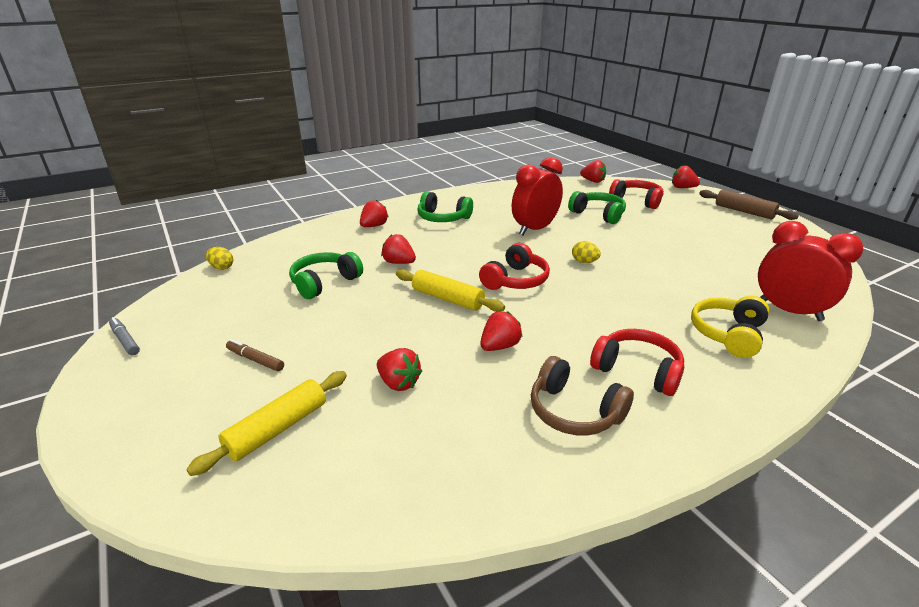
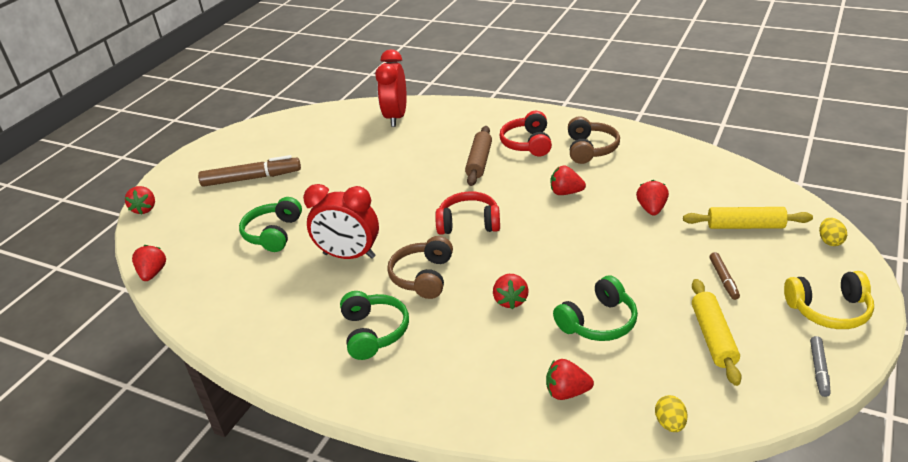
camera: 120 degrees left, 5 degrees up
green headphones [289,252,363,299] -> green headphones turned 45 degrees counterclockwise [553,275,638,341]
red strawberry [360,200,388,227] -> red strawberry moved to [546,359,594,400]
yellow rolling pin [396,269,505,312] -> yellow rolling pin moved to [692,279,742,386]
yellow egg [572,241,601,263] -> yellow egg moved to [819,218,847,246]
red headphones [609,179,664,209] -> none
yellow headphones [691,296,769,358] -> yellow headphones moved to [784,271,874,329]
brown rolling pin [699,190,799,220] -> brown rolling pin moved to [465,126,492,186]
none -> brown marker [198,155,301,187]
none -> brown headphones [387,236,453,299]

